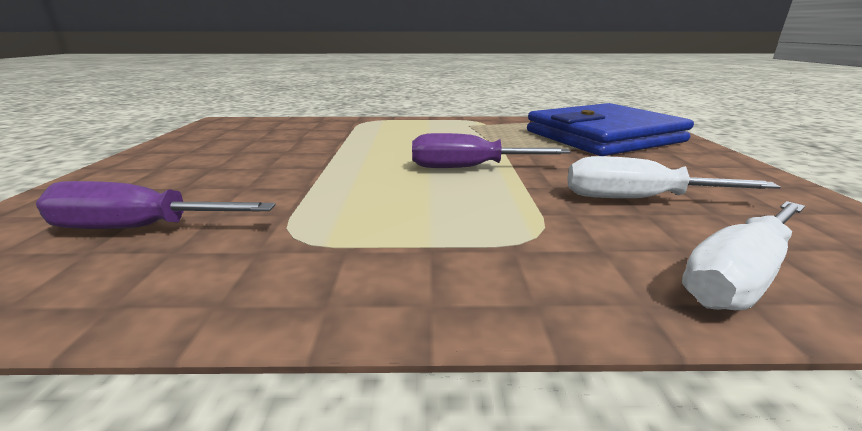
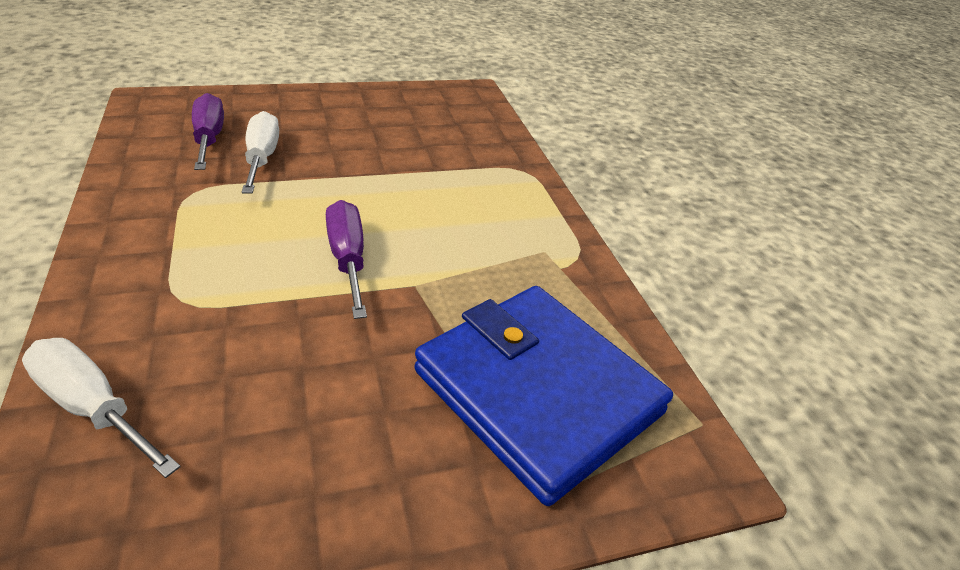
camera: 70 degrees right, 15 degrees up
white screwdriver [567,156,780,198] -> white screwdriver moved to [242,111,279,194]

